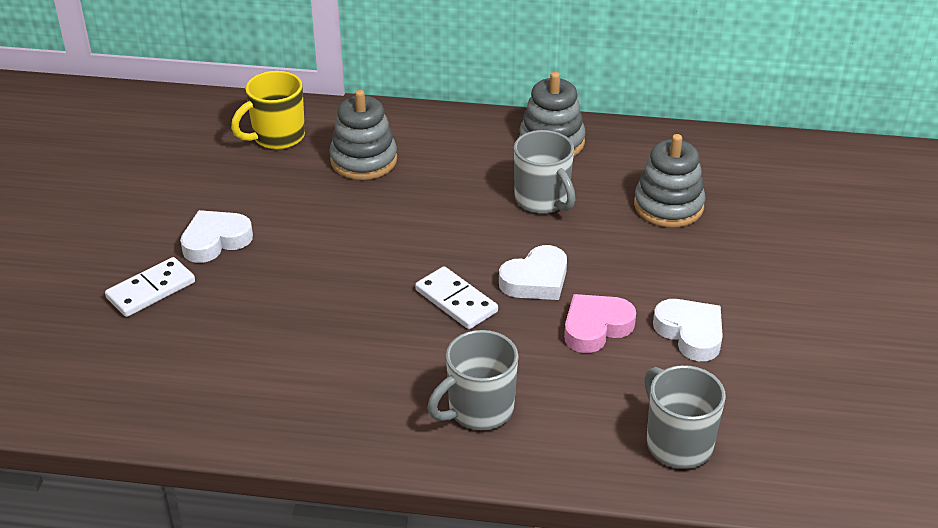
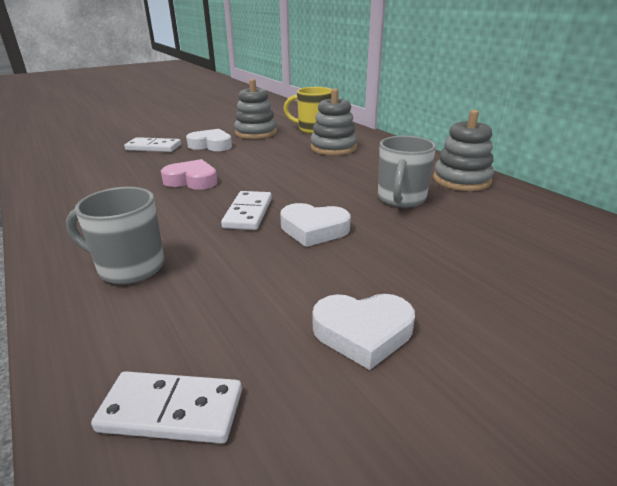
camera: 50 degrees right, 10 degrees down
pink heart [564,294,636,353] -> pink heart moved to [161,159,218,190]
grey stacking toy [634,134,706,228] -> grey stacking toy moved to [234,79,277,139]
grey mug [644,365,726,469] -> white domino [91,371,242,444]
white heart [653,299,723,361] -> white heart turned 75 degrees clockwise [313,294,415,370]

